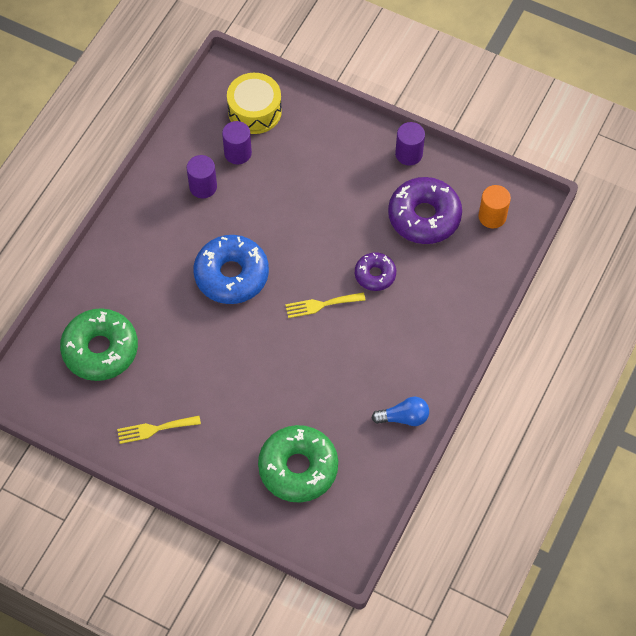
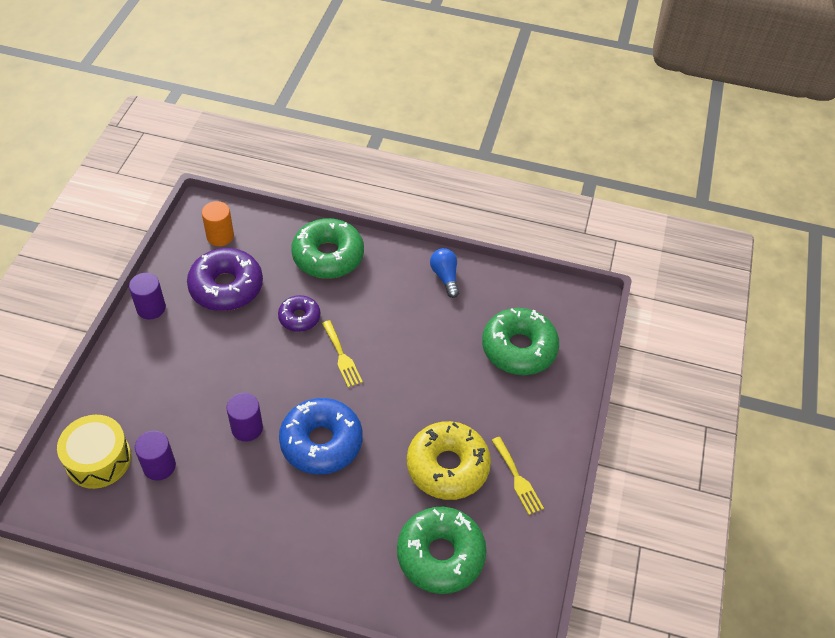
camera: 105 degrees left, 10 degrees down
purple cylinder [187,155,217,198] -> purple cylinder moved to [226,393,263,442]
none -> green donut [291,218,364,279]
none -> yellow donut [407,421,491,500]

